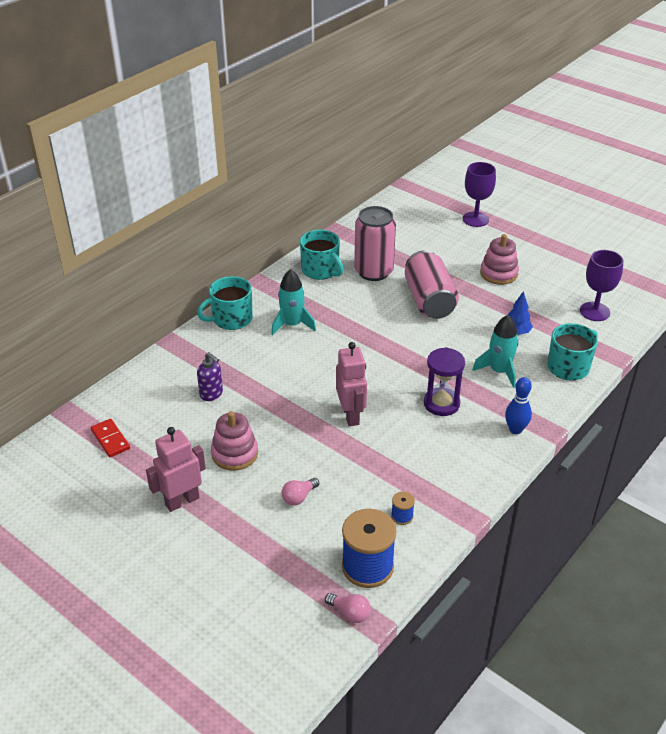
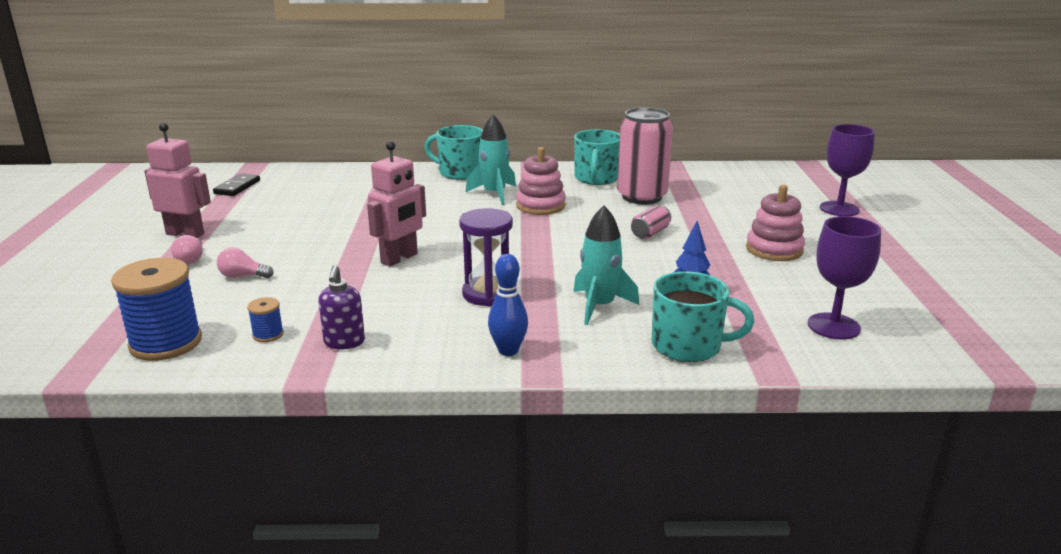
camera: 50 degrees right, 15 degrees down
red domino [91,419,130,457] -> black domino [213,173,260,196]
purple soap dispenser [197,352,223,401] -> purple soap dispenser moved to [318,265,365,350]
pink stacking toy [211,411,258,471] -> pink stacking toy moved to [516,147,566,215]
pink light bulb [325,593,371,623] -> pink light bulb moved to [171,235,203,264]
pink can [405,250,459,319] -> pink can [631,205,671,239], size x0.45

